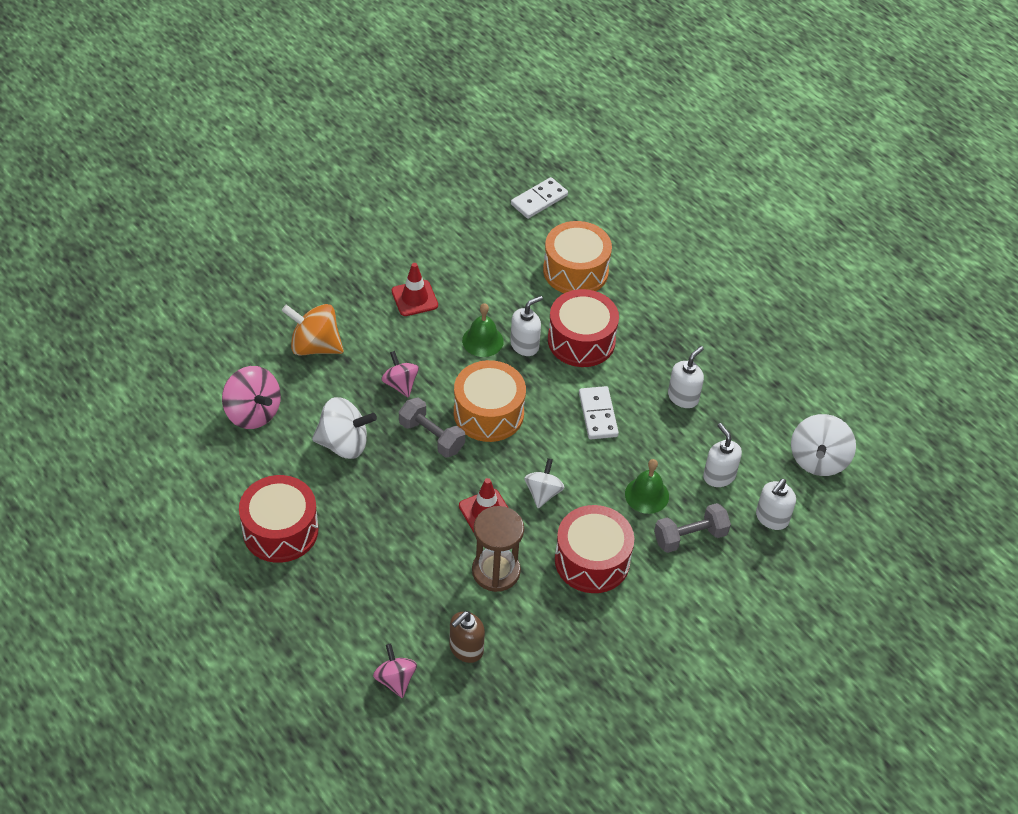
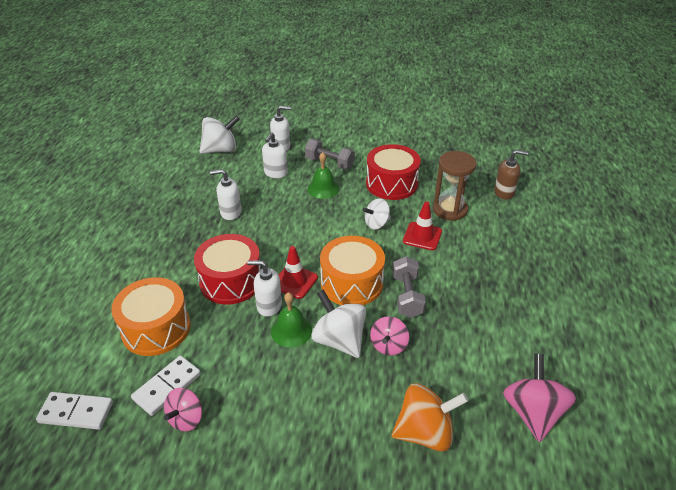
camera: 130 degrees left, 10 degrees down
red drum [239,475,319,563] -> none
orange spinning top [282,304,344,356] -> orange spinning top turned 75 degrees counterclockwise [392,383,468,451]
white spinning top [312,397,377,459] -> white spinning top moved to [311,289,366,358]
pink spinning top [373,643,417,698] -> pink spinning top moved to [164,388,202,432]
red traffic cone [392,263,438,316] -> red traffic cone moved to [279,246,318,299]
white domino [579,386,619,439] -> white domino moved to [131,356,201,416]

